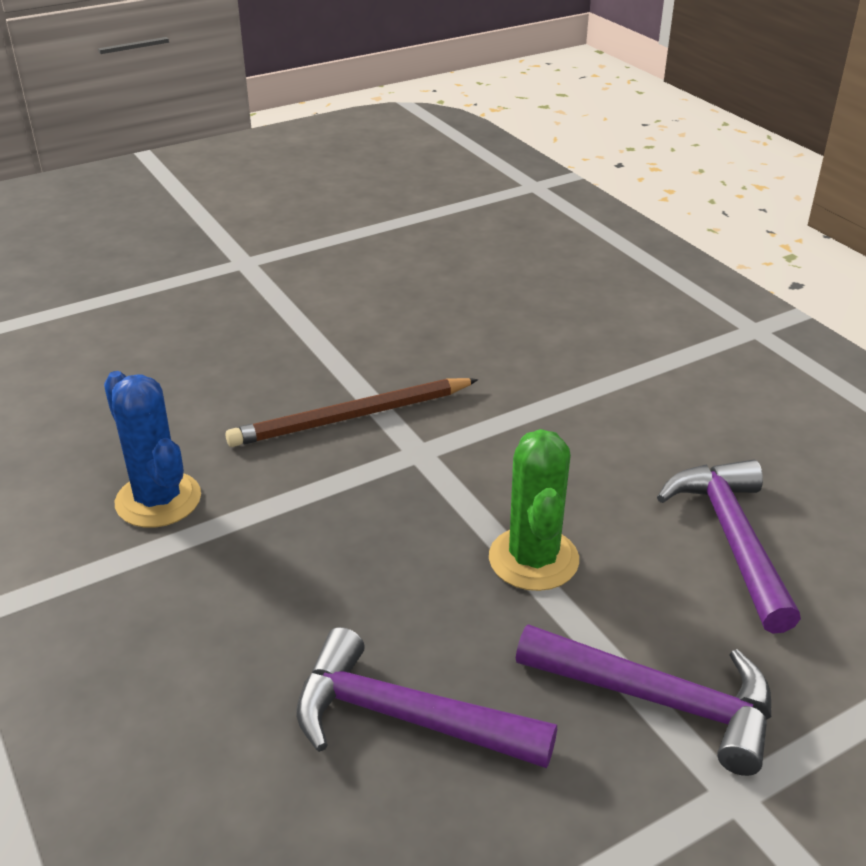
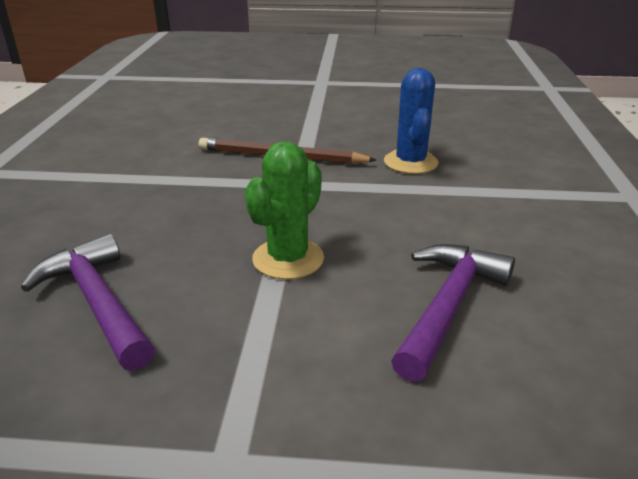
camera: 35 degrees right, 5 degrees down
blue cactus [104,371,201,528] -> blue cactus moved to [384,68,439,174]
purple hammer [516,624,771,776] -> none

